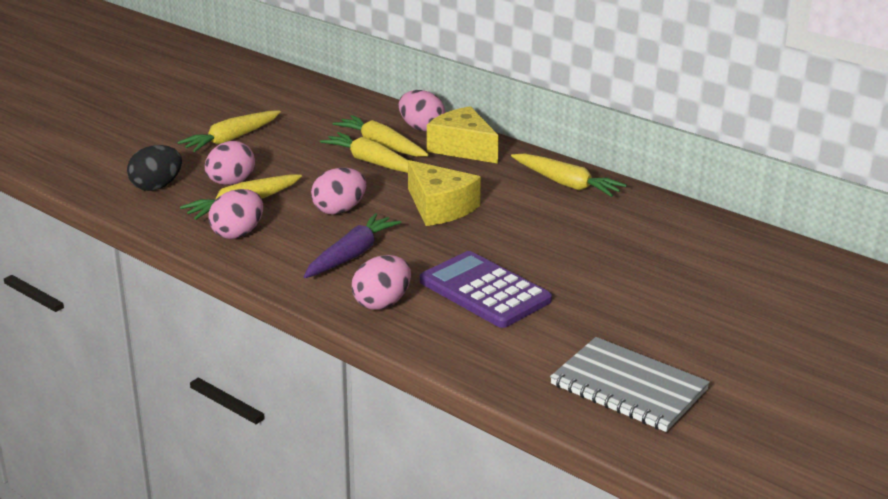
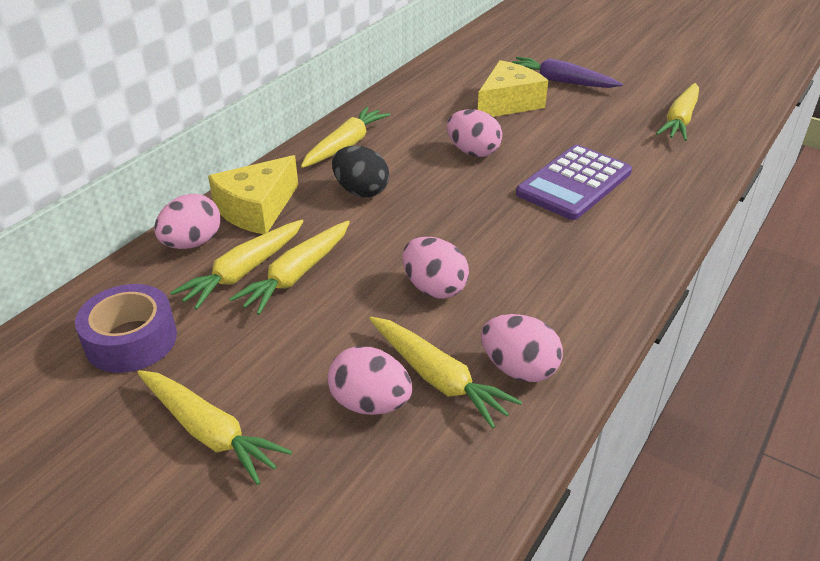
camera: 95 degrees left, 10 degrees up
black egg [127,145,182,191] -> black egg moved to [332,146,389,197]
purple carrot [304,213,401,278] -> purple carrot moved to [512,57,623,88]
pink egg [352,255,411,310] -> pink egg moved to [447,109,502,157]
yellow cheese [408,160,481,226] -> yellow cheese moved to [478,60,548,117]
grey notebook [550,337,710,432] -> yellow carrot [656,83,699,141]
none -> purple tape [75,284,177,373]

